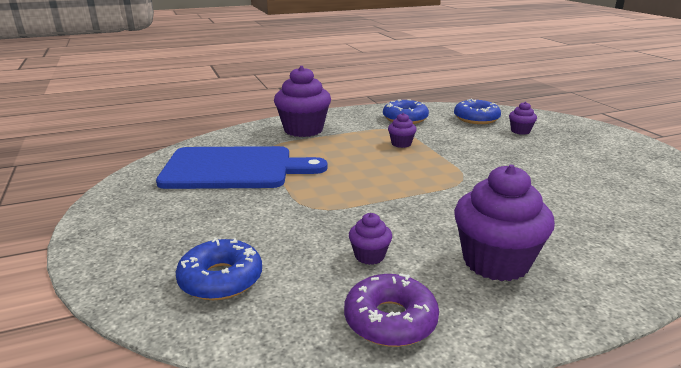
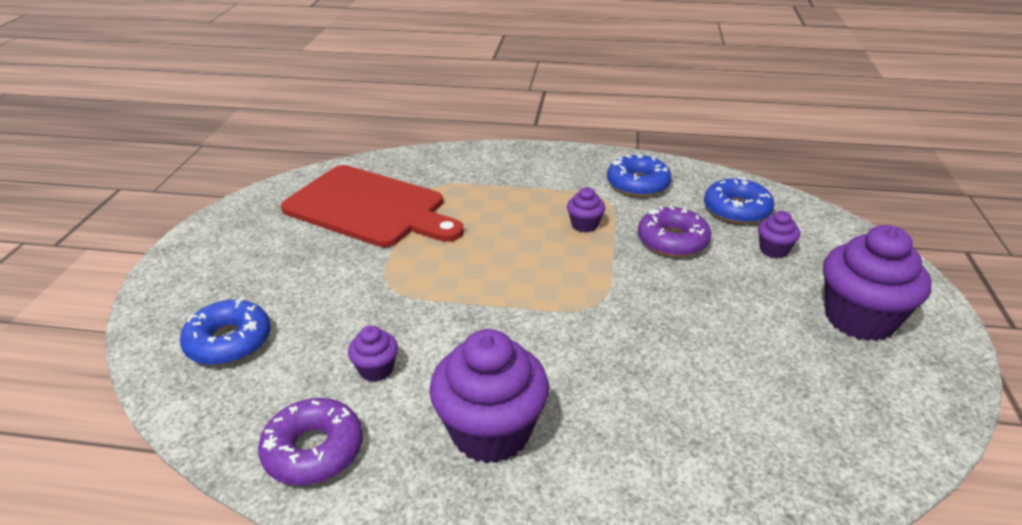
camera: 30 degrees right, 10 degrees up
blue cutting board [156,146,328,189] -> red cutting board [281,165,464,247]
purple cupcake [274,66,331,137] -> purple cupcake moved to [823,225,932,341]
none -> purple donut [638,206,711,257]

